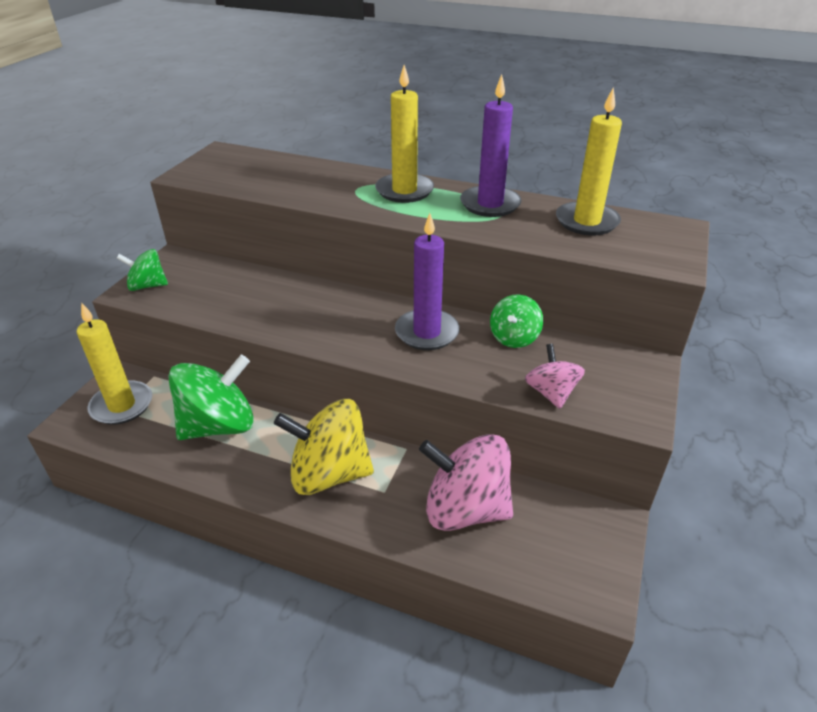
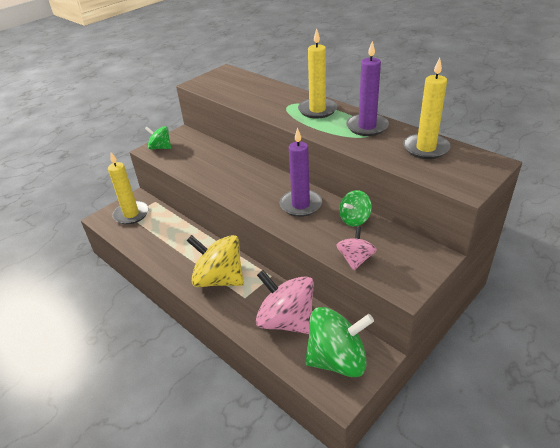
camera: 25 degrees right, 0 degrees up
green spinning top [169,354,254,440] -> green spinning top moved to [305,307,374,377]

